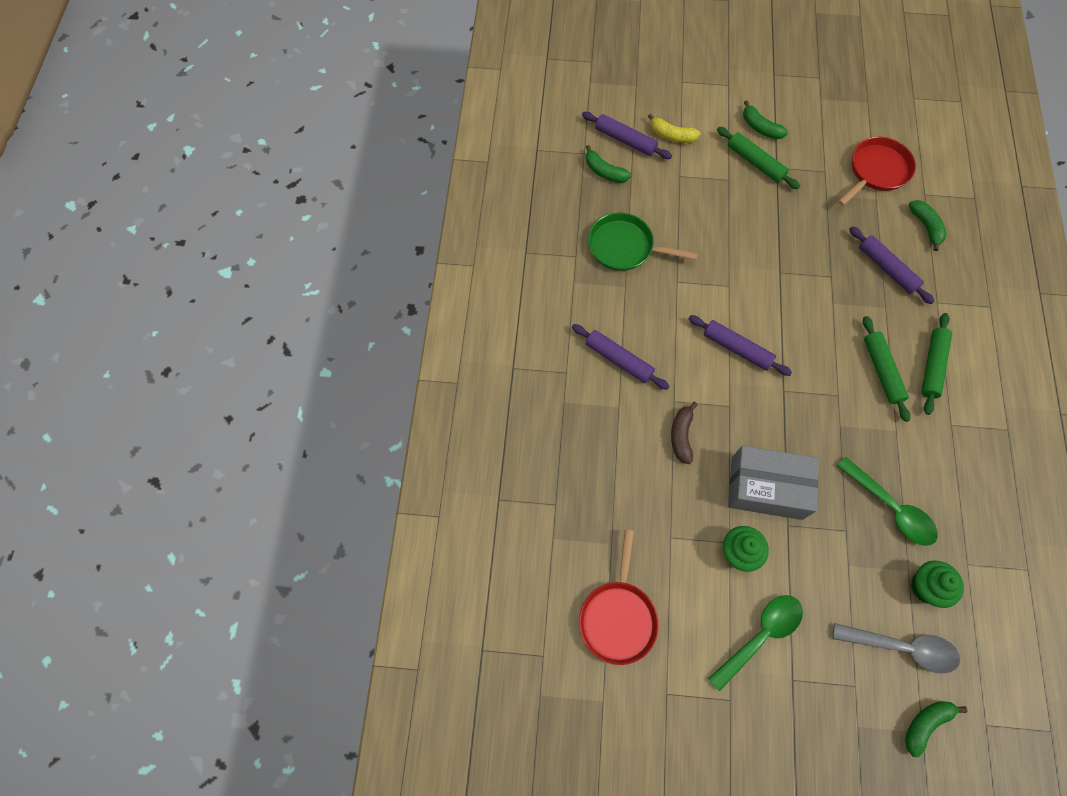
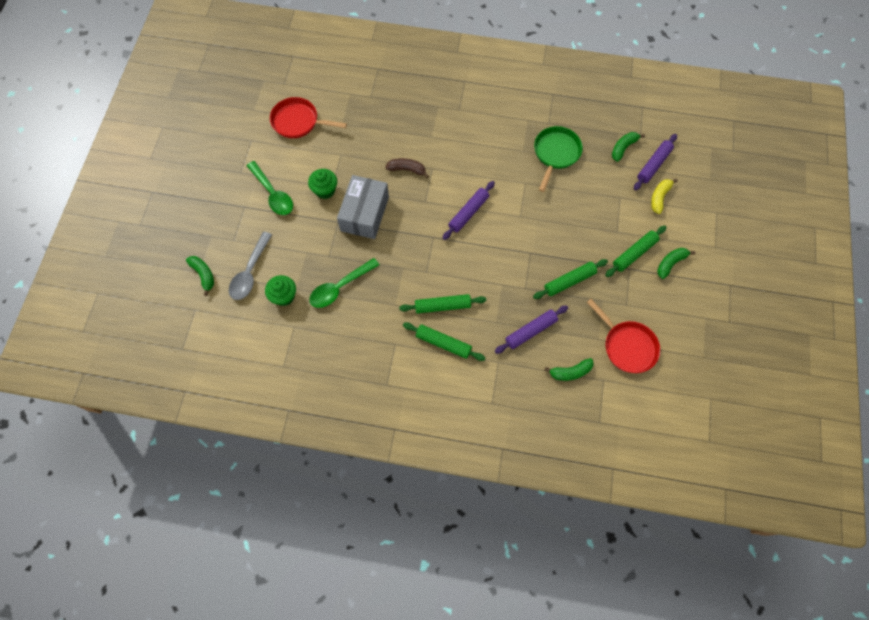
camera: 95 degrees right, 0 degrees up
purple rolling pin [572,324,670,390] -> none
none -> green rolling pin [533,259,608,299]

